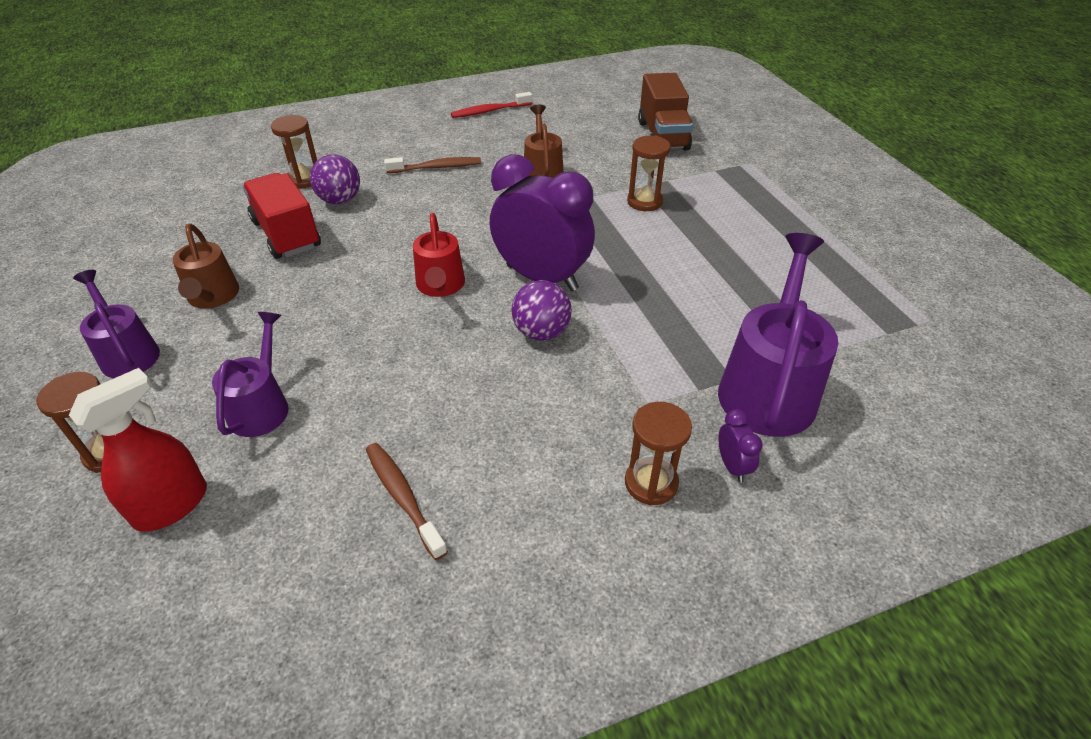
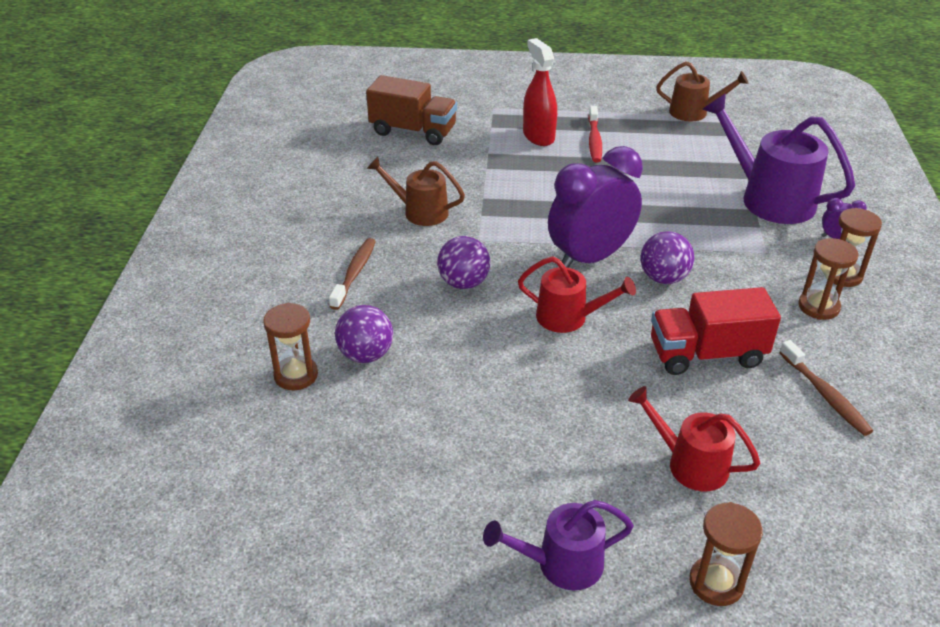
camera: 65 degrees left, 5 degrees down
red spray bottle [69,368,207,532] -> red spray bottle moved to [523,38,557,146]
brown watering can [172,224,239,309] -> brown watering can moved to [656,61,749,121]
purple watering can [212,312,288,437] -> red watering can [628,386,760,491]
red truck [243,173,321,259] -> red truck moved to [651,287,781,375]
brown toothbrush [366,443,448,560] -> brown toothbrush turned 105 degrees counterclockwise [779,340,873,436]
red toothbrush [451,92,533,118] -> red toothbrush moved to [588,106,602,163]
brown hourglass [627,136,671,211] -> brown hourglass moved to [798,238,859,320]
none -> purple ball [437,236,490,289]

